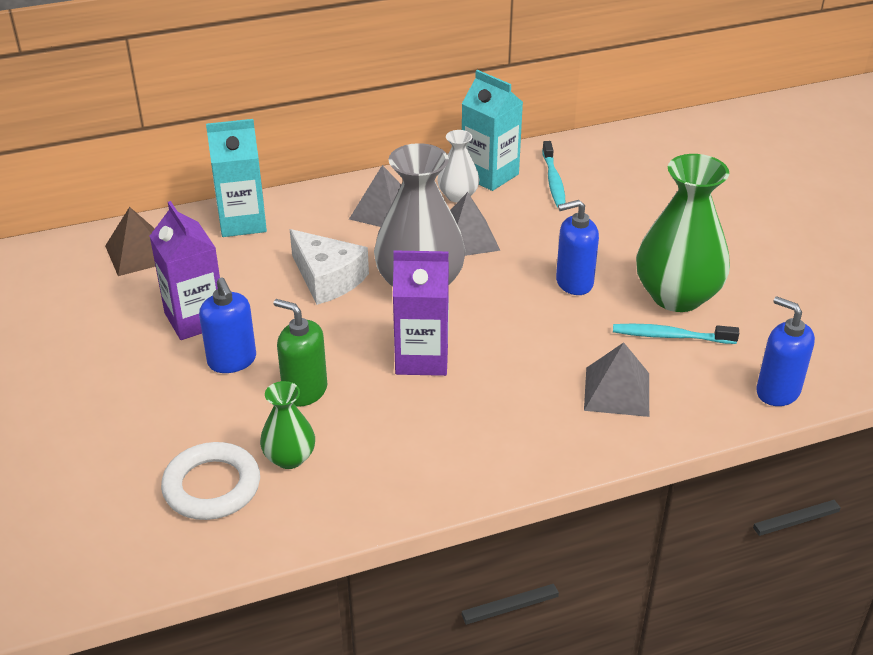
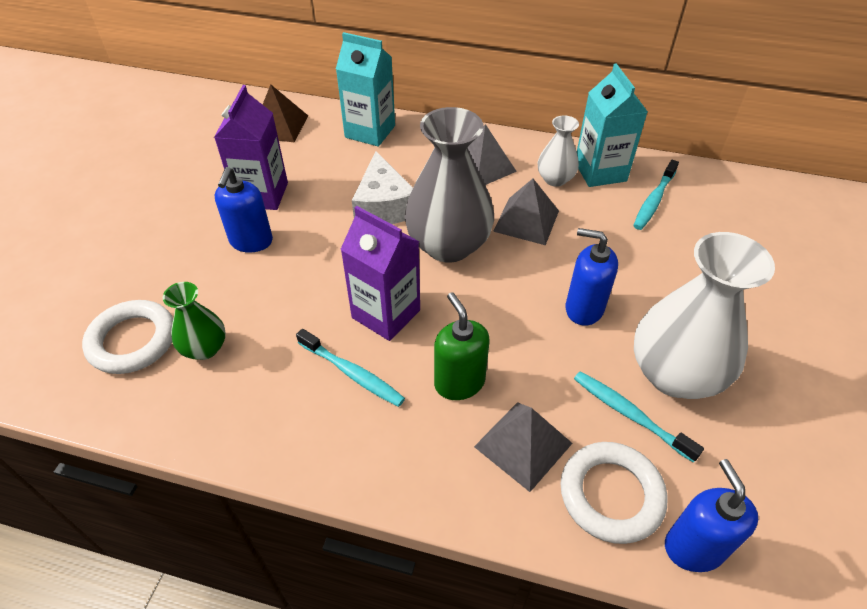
camera: 35 degrees right, 10 degrees up
green soap dispenser [273,299,327,407] -> green soap dispenser moved to [434,292,490,400]
green vase [636,154,730,312] -> white vase [634,232,775,399]
none -> turquoise toothbrush [296,329,405,407]
none -> white ring [560,442,667,544]

